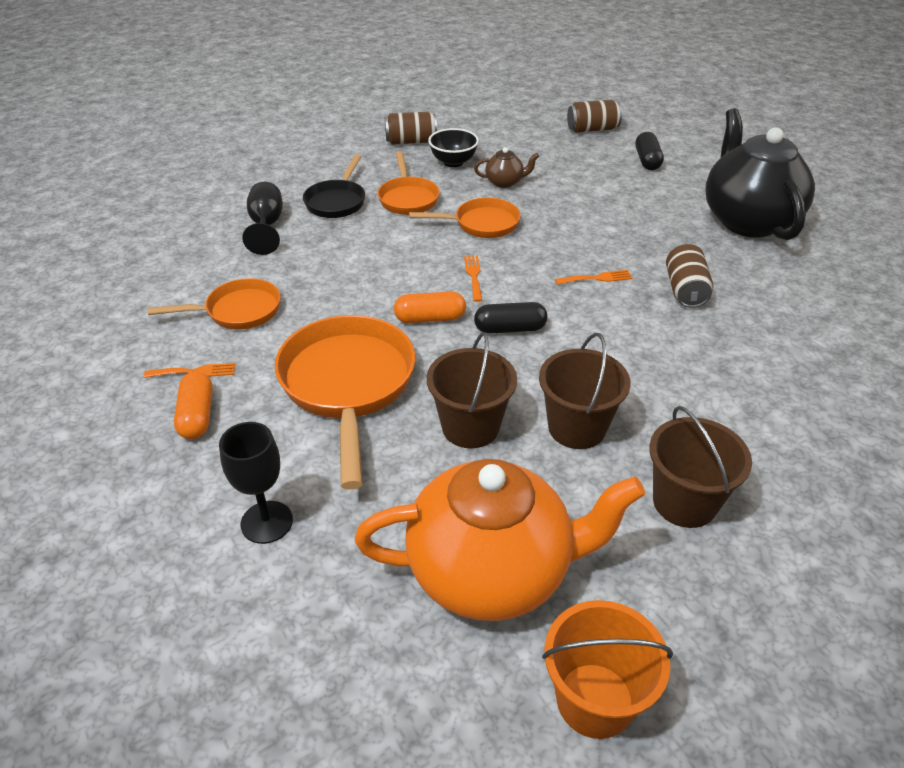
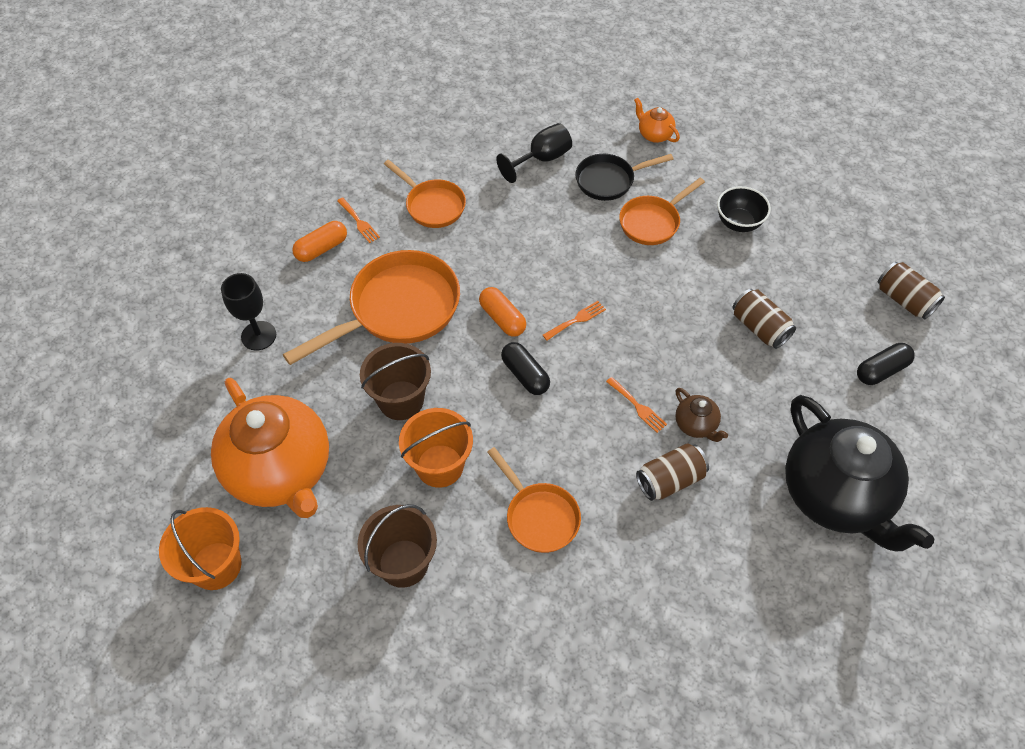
camera: 60 degrees right, 15 degrees up
brown can [385,112,437,145] -> brown can moved to [732,289,796,349]
orange pan [409,198,521,238] -> orange pan moved to [487,447,581,553]
brown teapot [474,147,539,188] -> brown teapot moved to [675,388,728,442]
brown bucket [539,333,631,449] -> orange bucket [399,408,473,488]
black teapot [705,108,815,240] -> black teapot turned 105 degrees clockwise [785,395,934,551]
none -> orange teapot [634,97,680,143]

